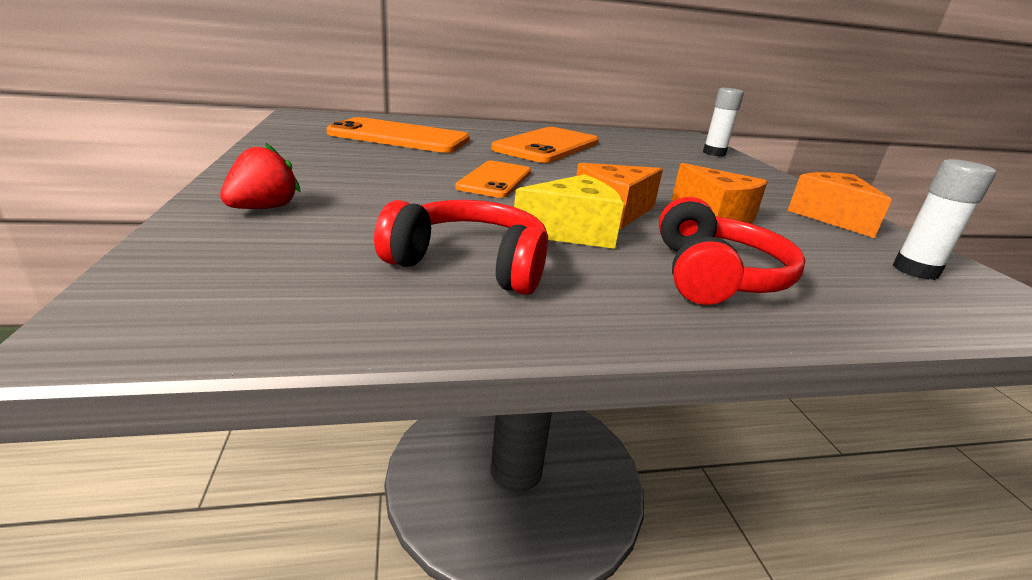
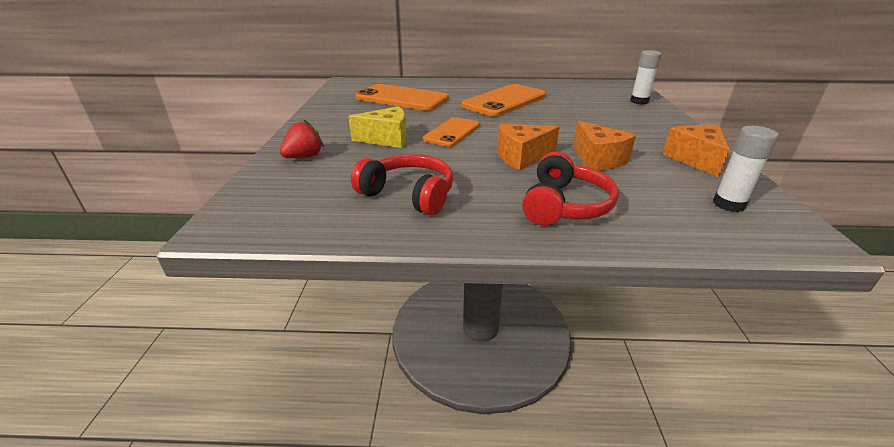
camera: 15 degrees right, 5 degrees up
yellow cheese [514,174,624,249] -> yellow cheese moved to [348,106,407,148]

